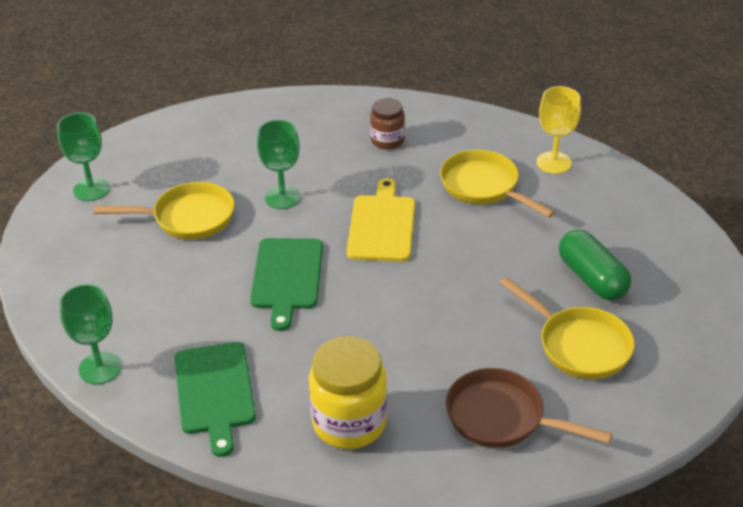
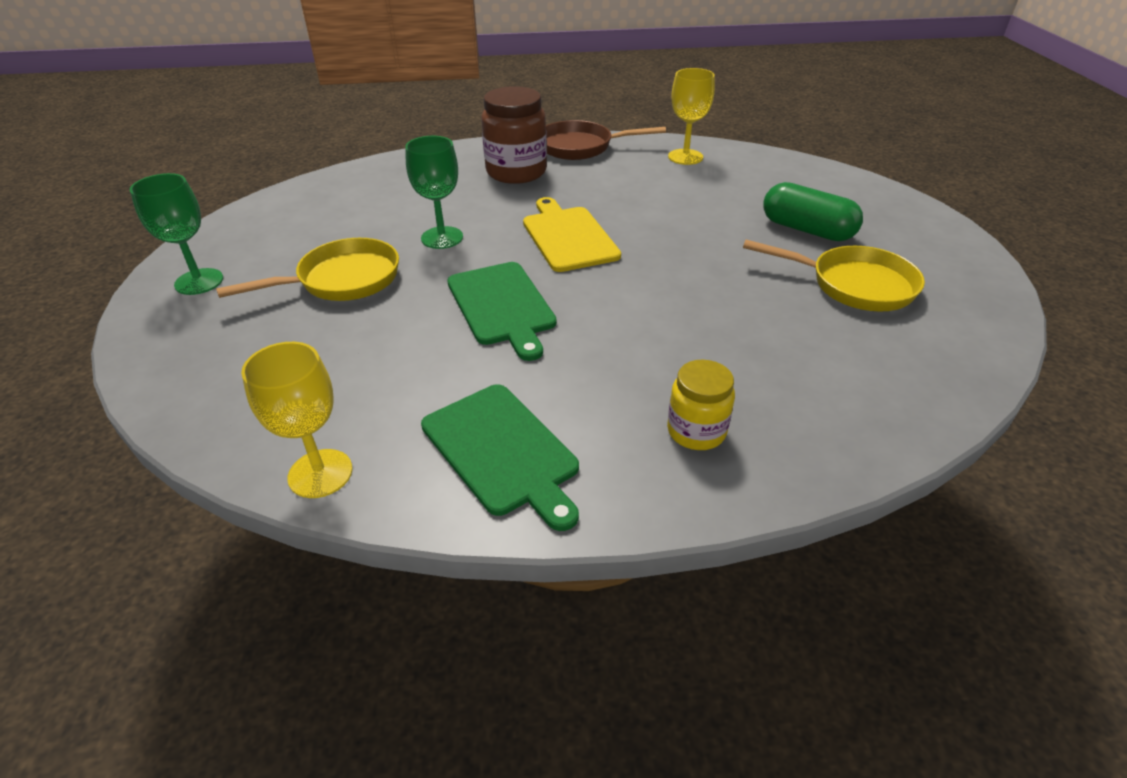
camera: 25 degrees left, 0 degrees up
green goblet [59,284,121,384] -> yellow goblet [241,342,352,498]
yellow jar [309,336,387,449] -> yellow jar [667,360,735,450], size x0.59
brown jar [370,98,405,149] -> brown jar [481,86,547,184], size x1.69
yellow pan [440,150,555,218] -> none
brown pan [446,368,612,448] -> brown pan moved to [546,120,666,160]

